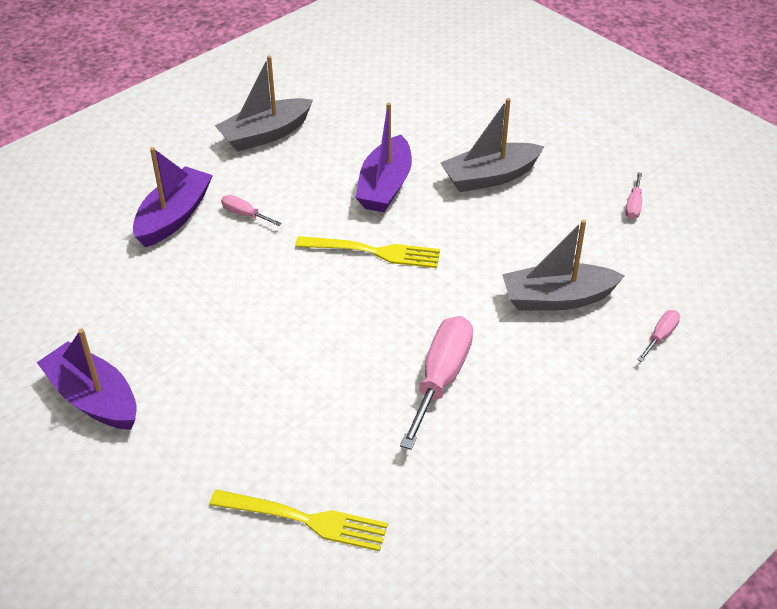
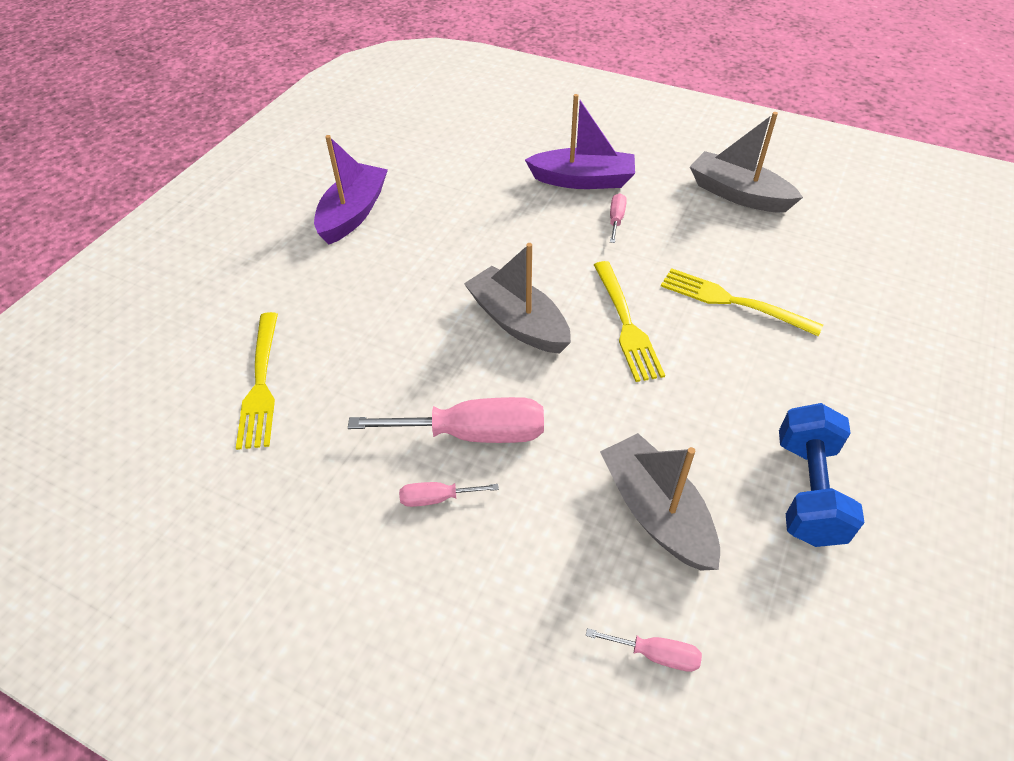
camera: 70 degrees right, 5 degrees up
purple boat [355,102,412,212] -> yellow fork [661,268,823,336]
grey boat [441,98,545,192] -> grey boat moved to [464,243,571,354]
pink screwdriver [625,172,642,219] -> pink screwdriver moved to [399,482,499,507]
none -> blue dumbbell [779,403,865,547]

